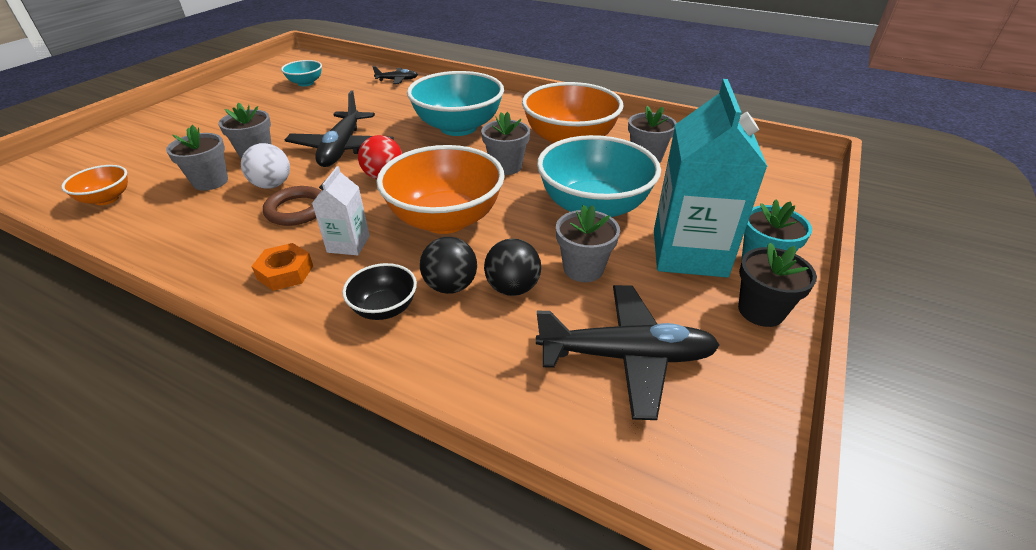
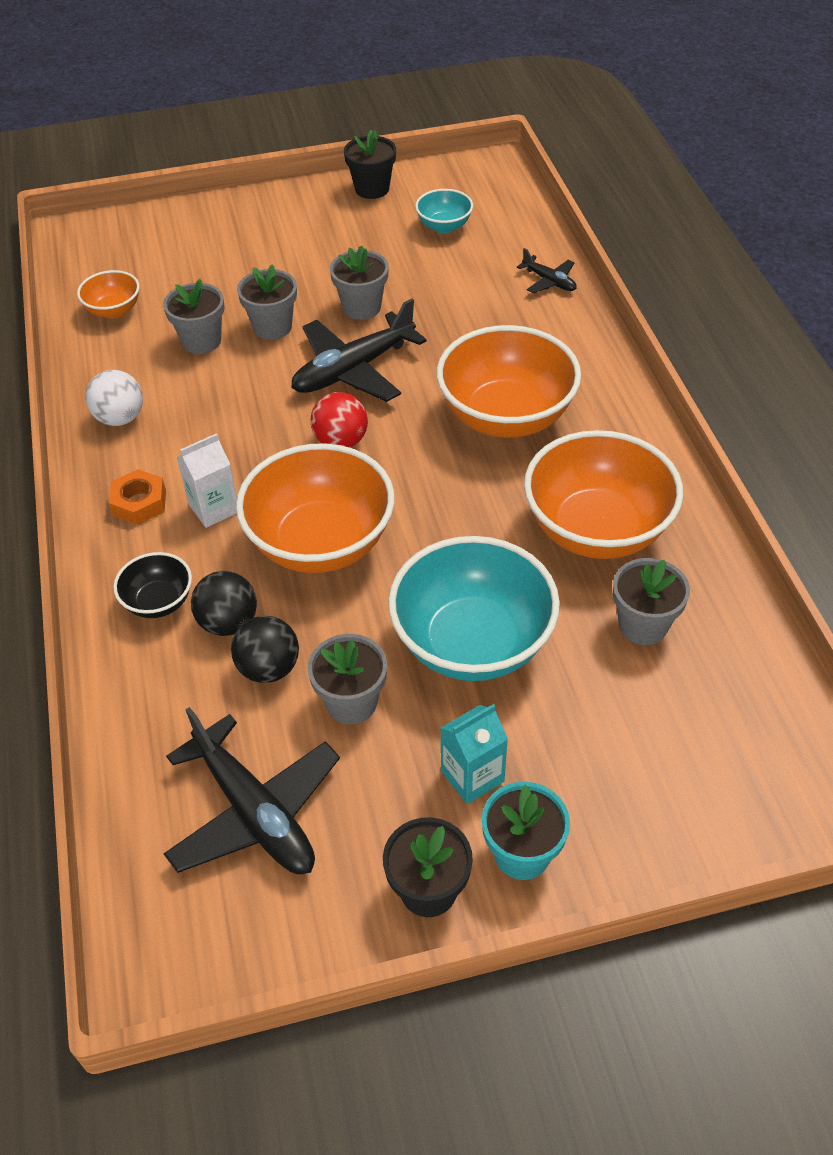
camera: 50 degrees right, 10 degrees up
white ball [241,143,290,189] -> white ball moved to [85,370,143,426]
brown ring [263,186,321,226] -> none
turquoise bowl [407,71,504,136] -> orange bowl [436,325,581,438]
grey flower pot [481,112,530,175] -> grey flower pot moved to [330,245,389,320]
turquoise carton [654,79,768,277] -> turquoise carton [440,704,508,804], size x0.50
none -> black flower pot [344,130,396,199]

